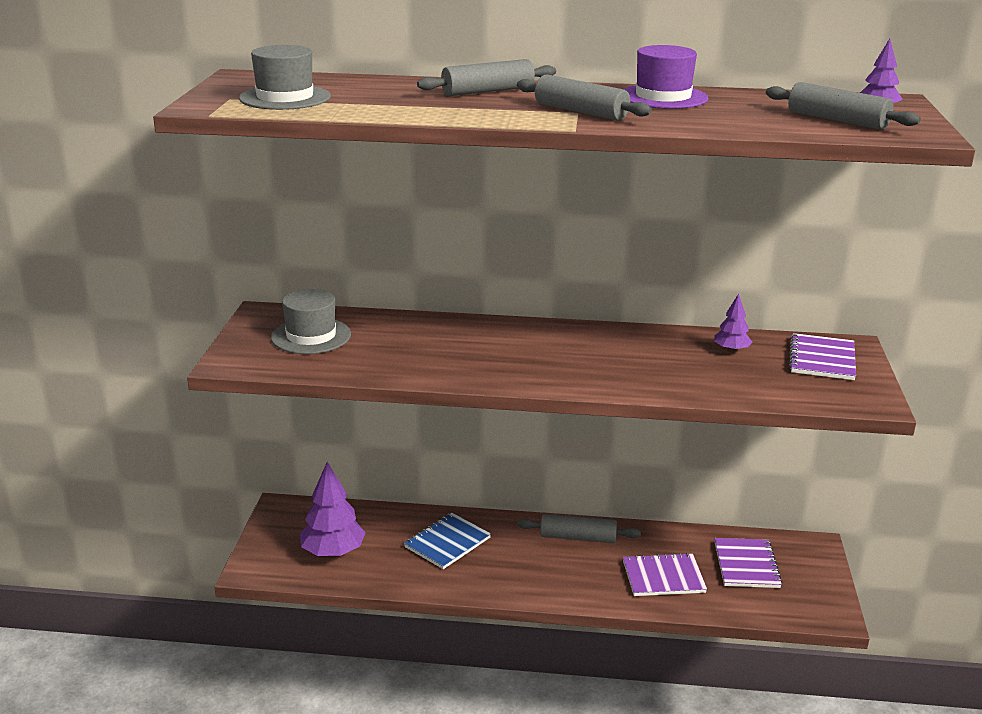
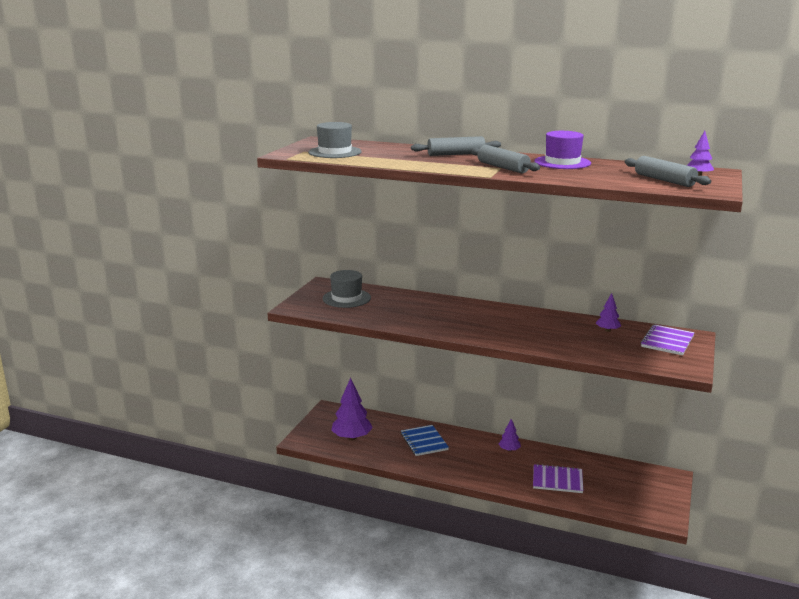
camera: 15 degrees right, 5 degrees down
blue notebook [404,513,491,569] -> blue notebook turned 75 degrees counterclockwise [401,425,449,456]
grey rolling pin [517,514,641,543] -> purple tree [499,419,521,452]
purple notebook [714,538,782,588] -> none

